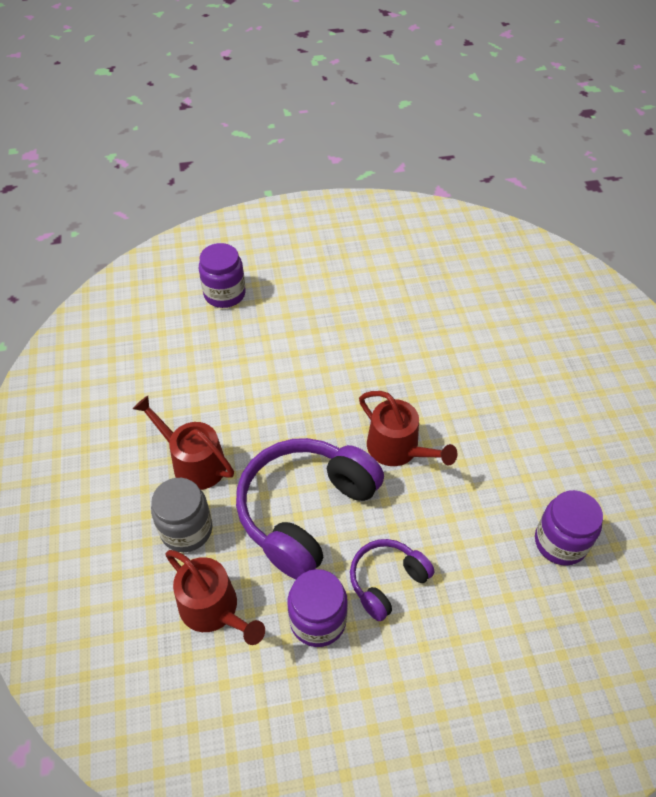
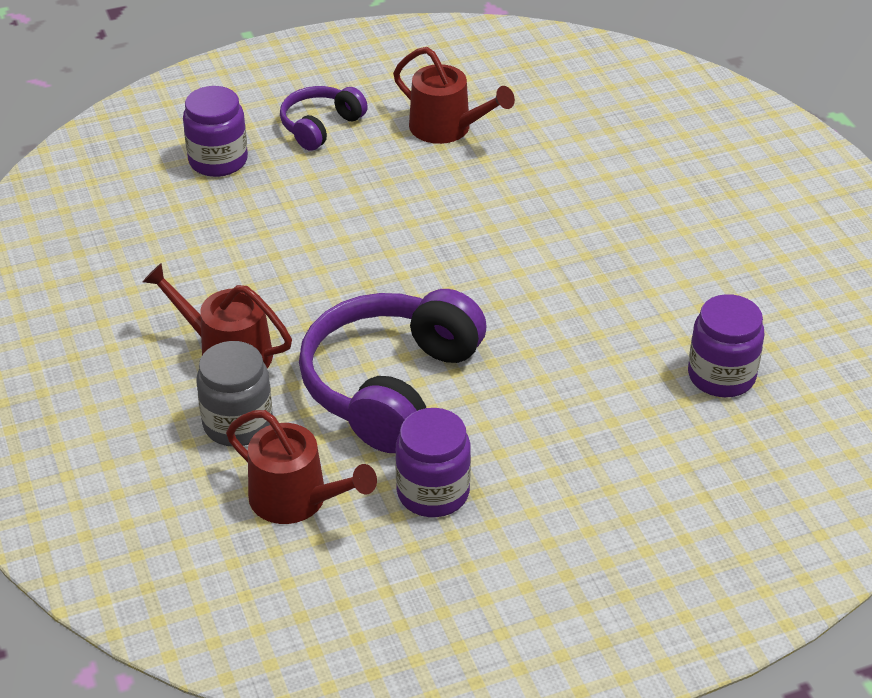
camera: 10 degrees left, 10 degrees down
purple headphones [350,539,434,621] -> purple headphones moved to [280,86,368,151]
red watering can [359,391,458,466] -> red watering can moved to [393,47,515,144]

